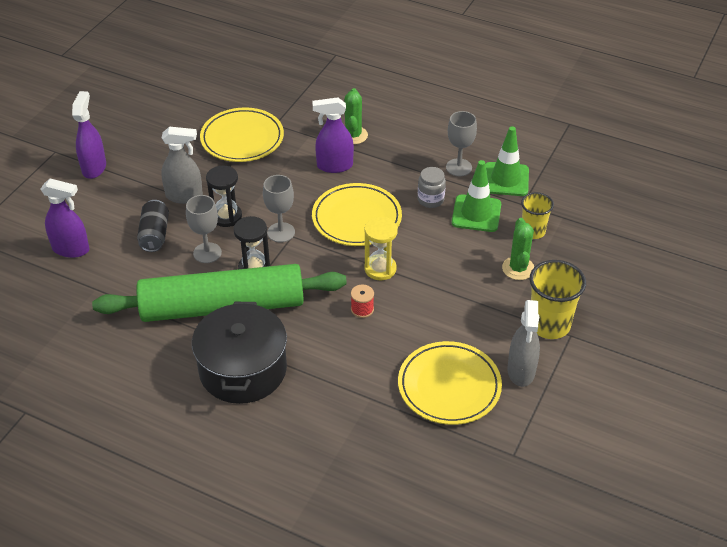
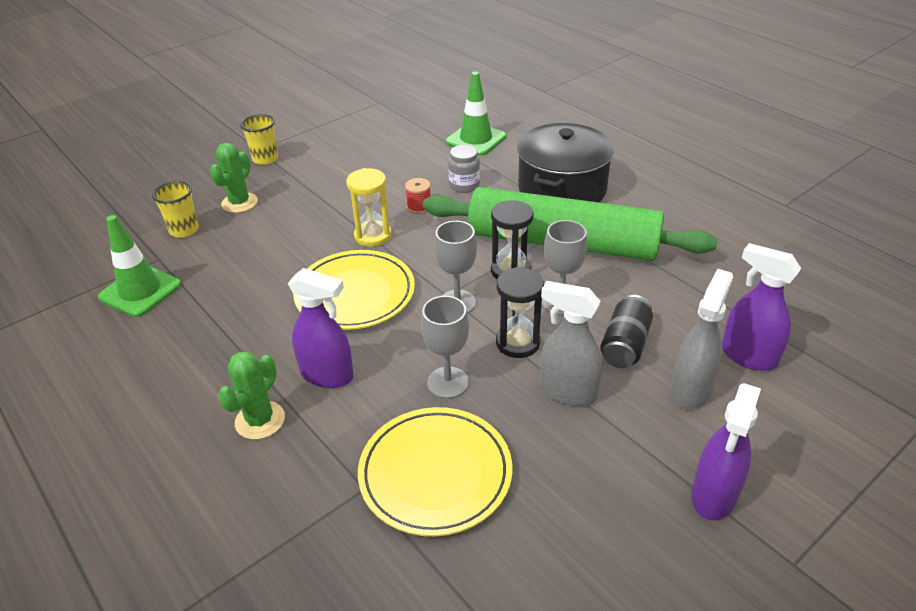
camera: 155 degrees left, 5 degrees down
yellow plate [398,341,502,425] -> none
grey jar [418,167,446,208] -> grey jar moved to [448,145,480,193]
grey goblet [446,111,477,176] -> grey goblet moved to [421,296,469,399]
green traffic cone [452,160,501,232] -> green traffic cone moved to [445,72,507,156]
grey spray bottle [507,300,540,387] -> grey spray bottle moved to [670,269,733,409]
yellow cup [530,260,586,339] -> yellow cup [240,114,278,165], size x0.64

